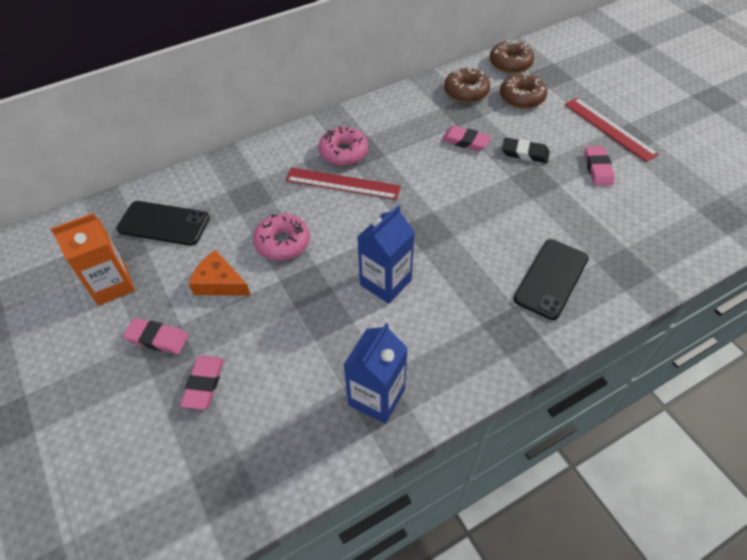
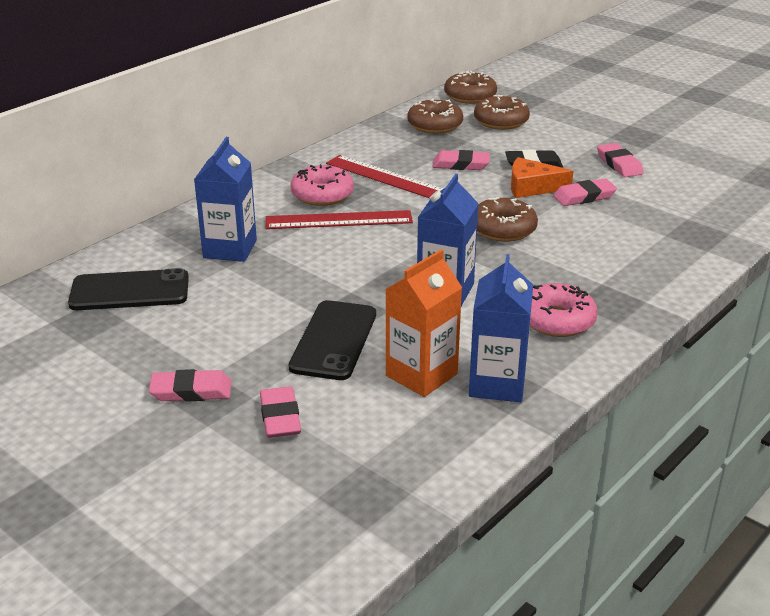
camera: 20 degrees left, 20 degrees down
orange carton [50,213,135,306] -> orange carton moved to [386,249,462,397]
orange cheese [189,250,251,296] -> orange cheese moved to [511,157,573,198]
pink donut [253,214,310,261] -> pink donut moved to [530,283,597,337]
black phone [513,239,589,320] -> black phone moved to [289,300,376,380]
red ruler [564,98,659,162] -> red ruler moved to [326,155,443,198]
none -> blue carton [194,137,257,262]
none -> brown donut [477,197,538,242]
none -> pink eraser [553,178,617,206]

